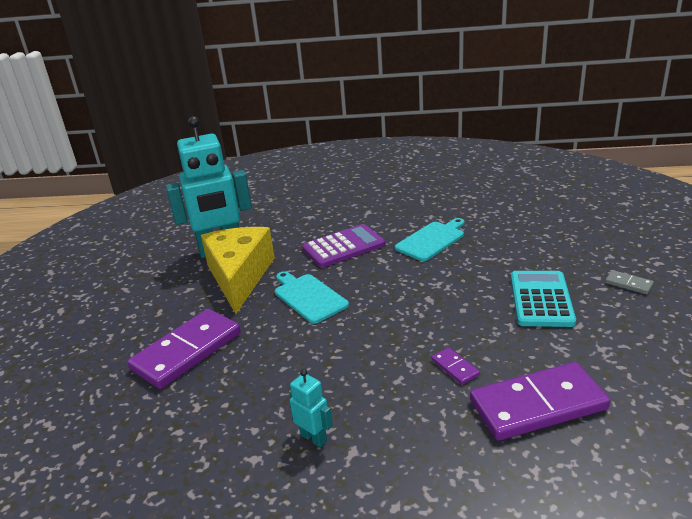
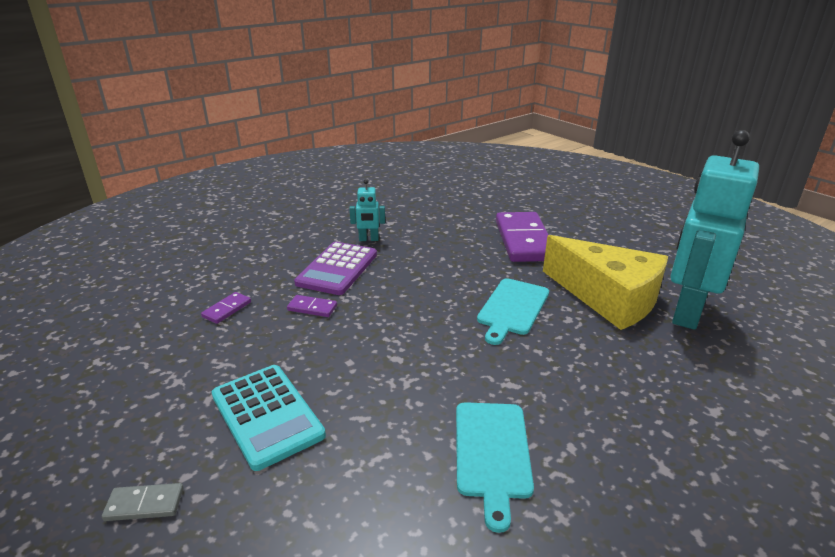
camera: 135 degrees right, 0 degrees up
turquoise cutting board [275,271,349,324] -> turquoise cutting board turned 105 degrees clockwise [477,278,549,345]
purple calculator [302,224,385,267] -> purple calculator moved to [294,242,377,295]
purple domino [470,362,610,441] -> purple domino [201,292,251,324], size x0.42

